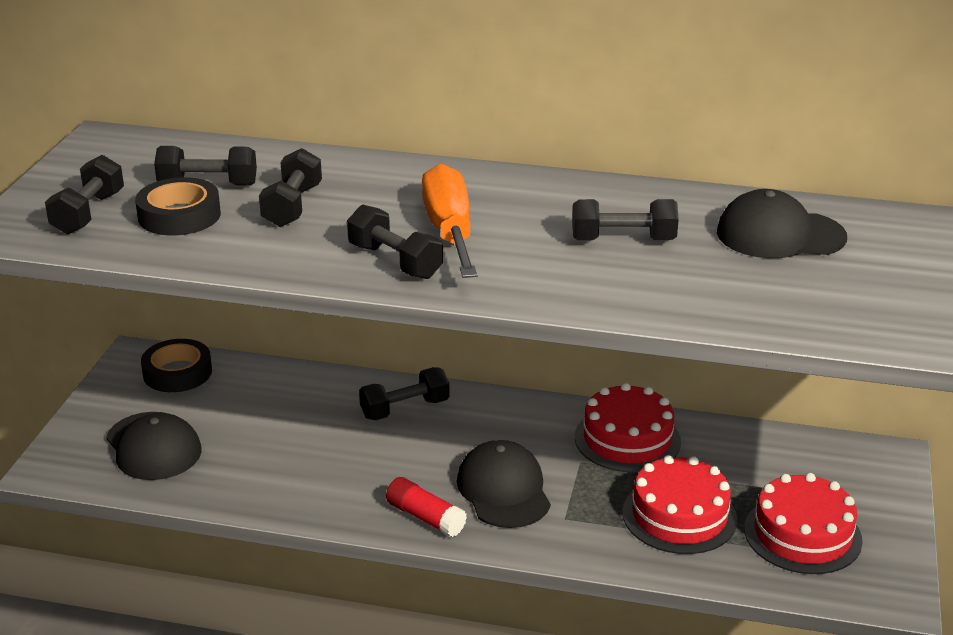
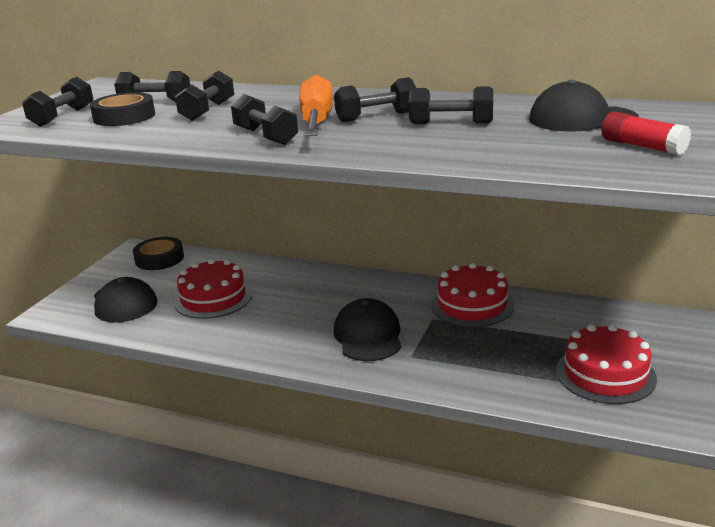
camera: 10 degrees right, 5 degrees down
black dumbbell [359,367,450,420] -> black dumbbell moved to [334,77,416,122]
red glue stick [386,477,467,537] -> red glue stick moved to [602,111,691,155]
red cake [622,455,737,554] -> red cake moved to [174,259,252,319]

